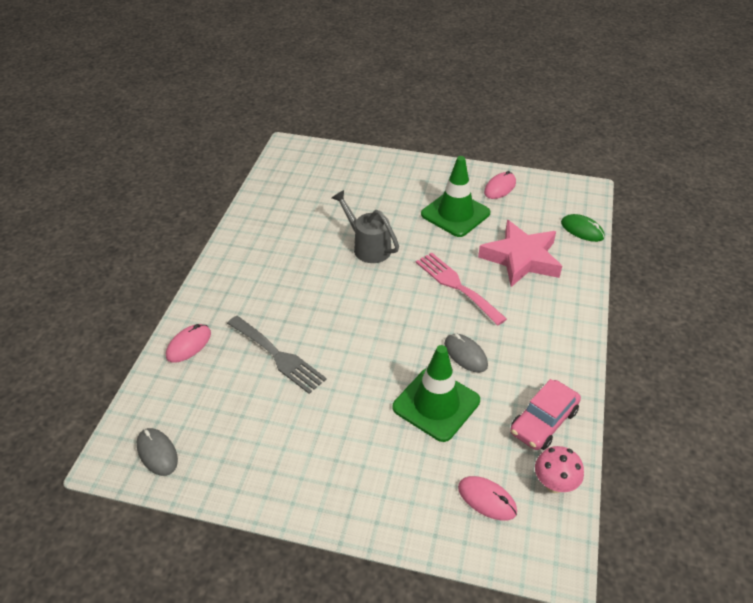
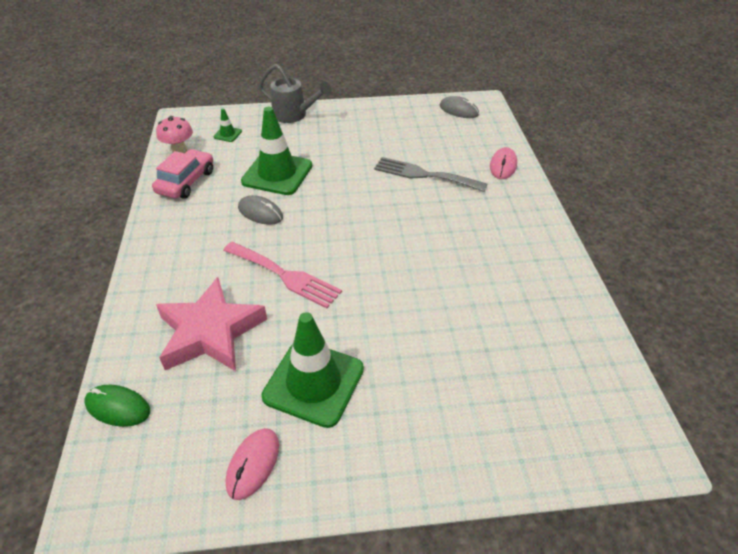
camera: 160 degrees right, 0 degrees up
grey watering can [332,190,399,263] -> grey watering can moved to [259,64,332,123]
pink mouse [458,476,517,521] -> green traffic cone [213,108,242,142]

